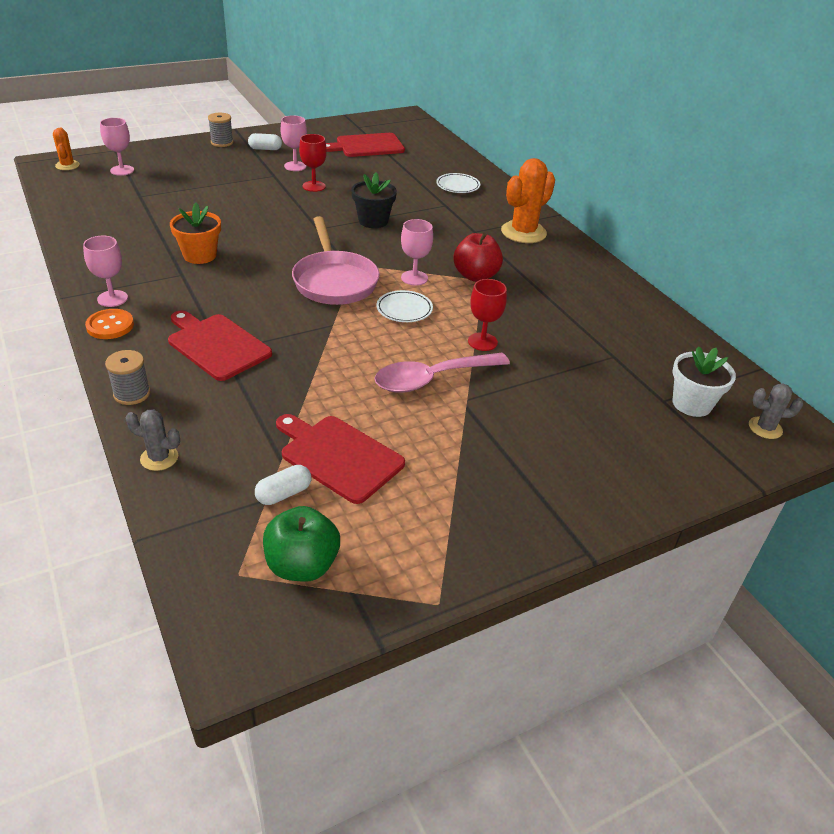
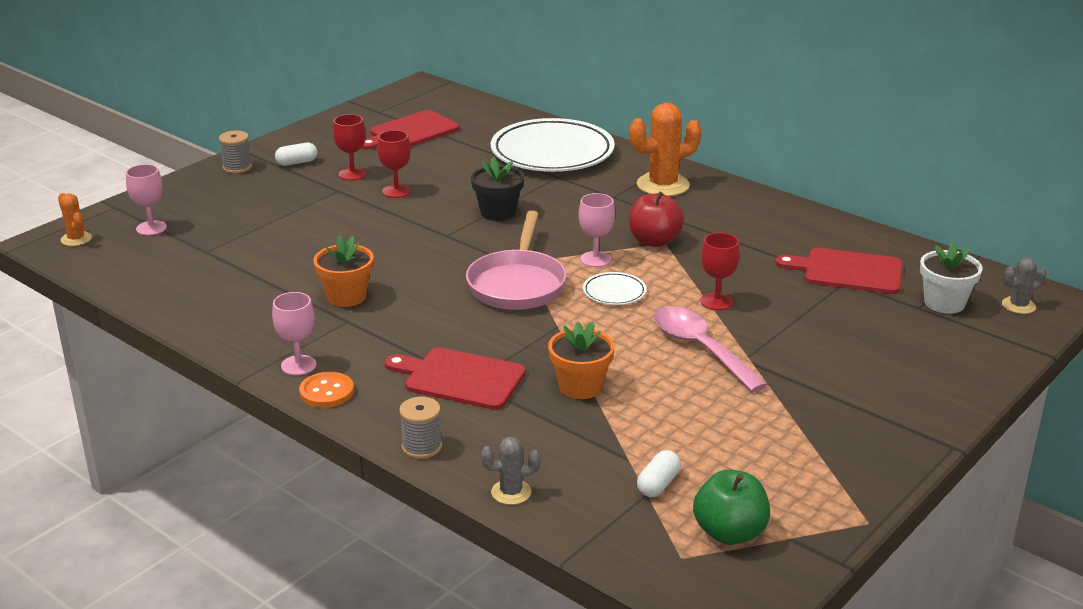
camera: 20 degrees left, 10 degrees down
red cutting board [276,414,405,504] -> red cutting board moved to [775,248,903,294]
pink goblet [281,115,307,171] -> red goblet [333,114,366,181]
pink pan [292,216,380,305] -> pink pan turned 45 degrees clockwise [466,211,567,310]
pink spoon [374,353,510,393] -> pink spoon turned 105 degrees clockwise [654,306,768,392]
white plate [436,173,480,193] -> white plate [491,118,615,172], size x2.34
orange cactus [501,158,555,243] -> orange cactus turned 45 degrees clockwise [630,103,701,196]
none -> orange flower pot [548,321,615,399]

